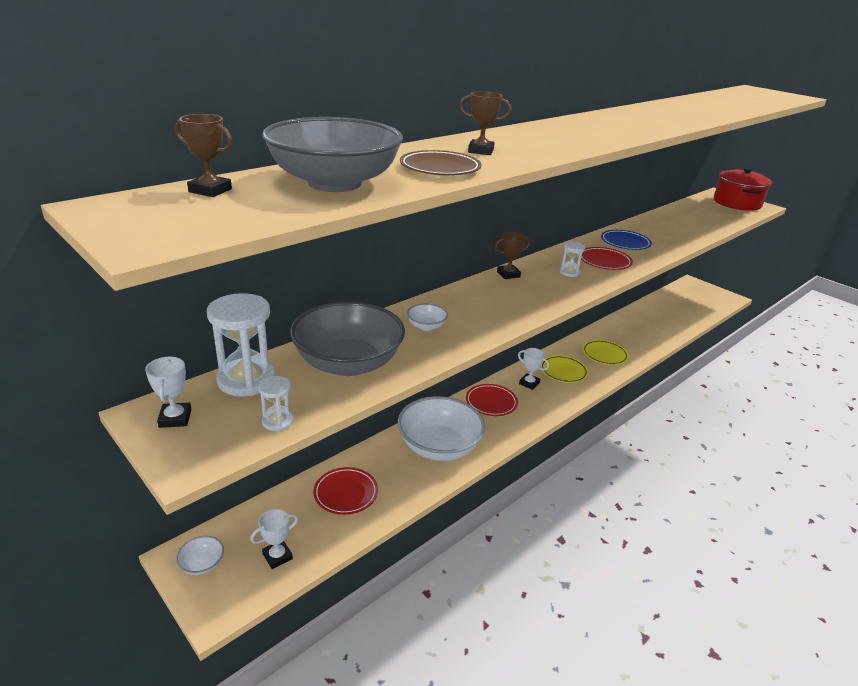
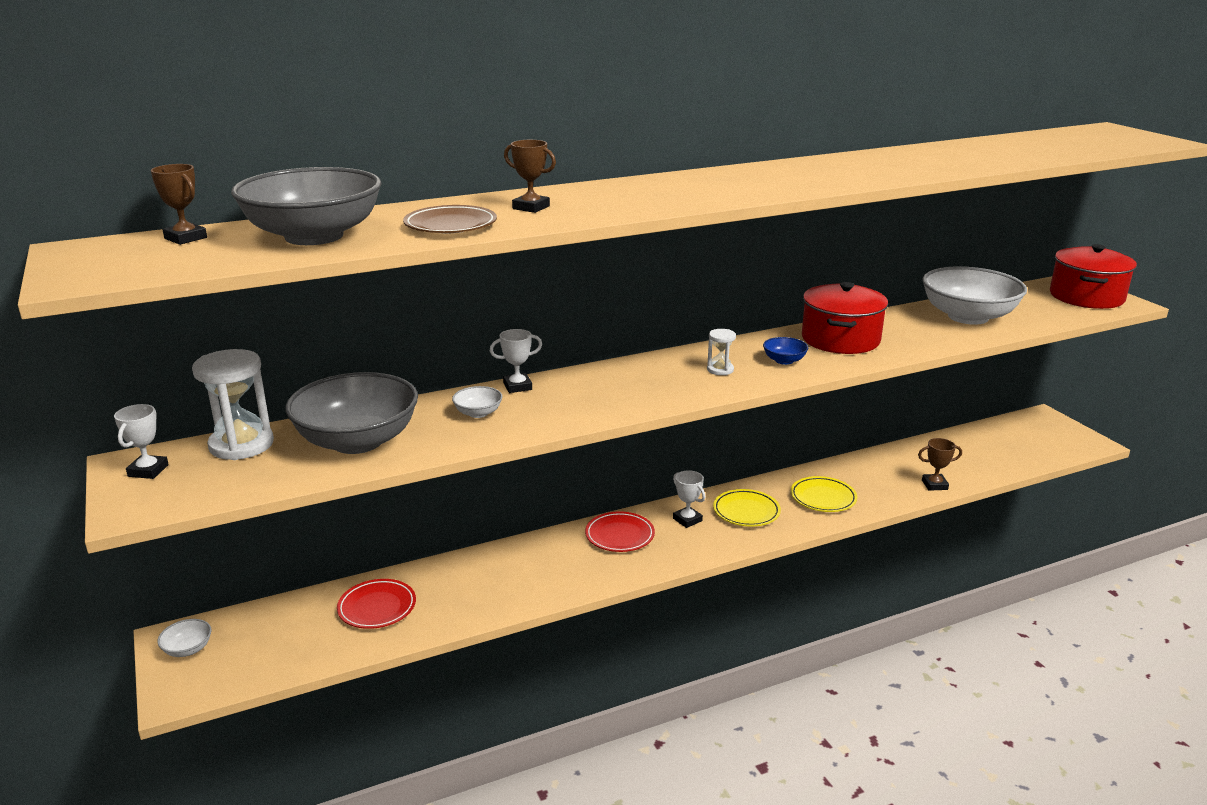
camera: 20 degrees right, 5 degrees down
white trophy [250,509,298,569] -> white trophy moved to [490,329,542,393]
white hourglass [258,376,293,431] -> none
white bowl [398,396,485,461] -> white bowl moved to [922,266,1027,325]
brown trophy [495,232,530,279] -> brown trophy moved to [918,438,962,491]
red plate [581,247,633,270] -> blue bowl [763,337,808,365]
blue plate [601,230,652,250] -> red pot [802,282,888,354]

